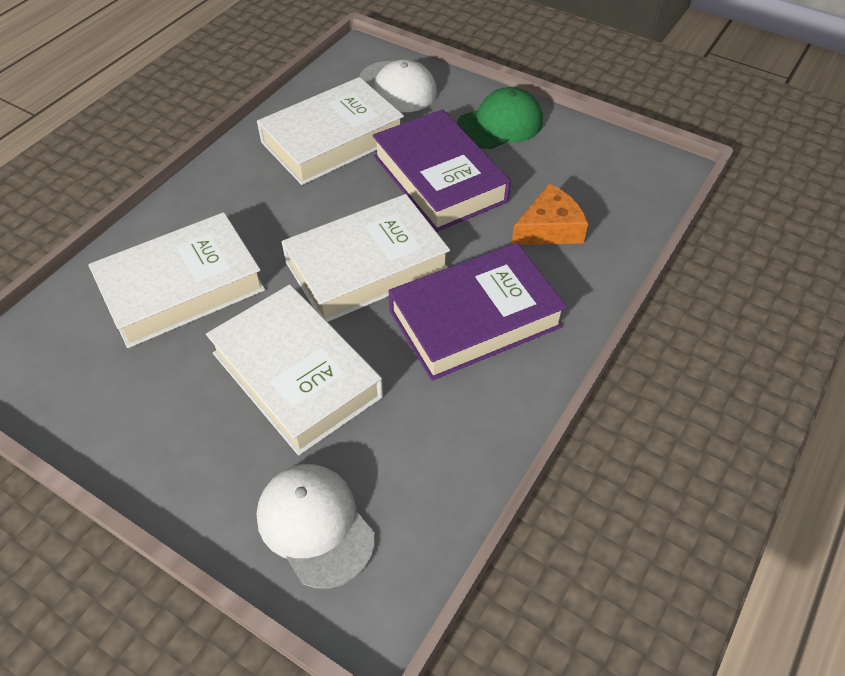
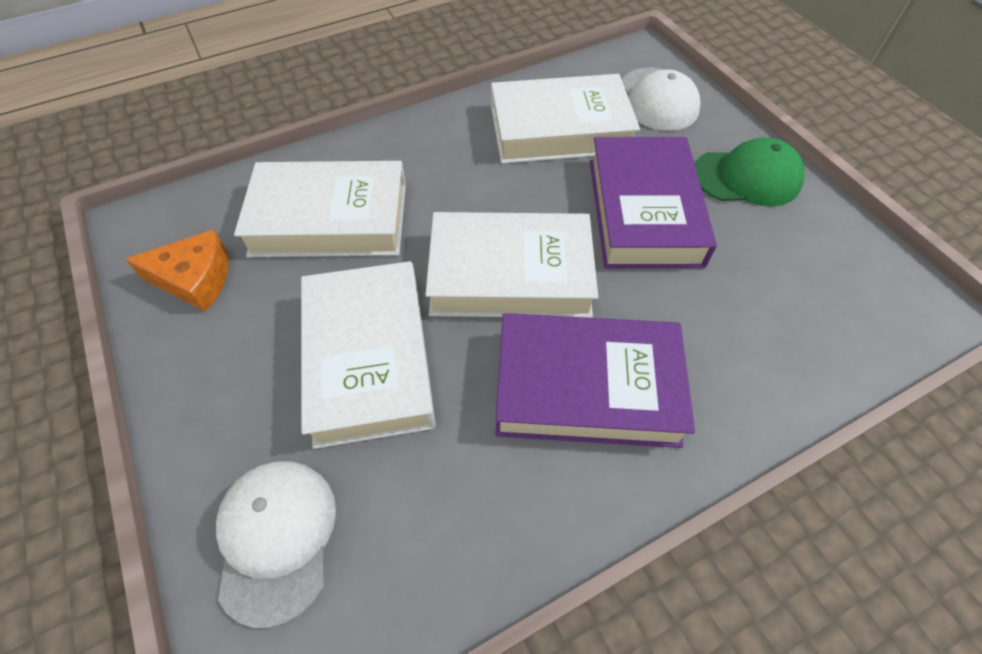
camera: 30 degrees right, 5 degrees up
orange cheese [512,184,588,245] -> orange cheese moved to [125,229,229,312]

